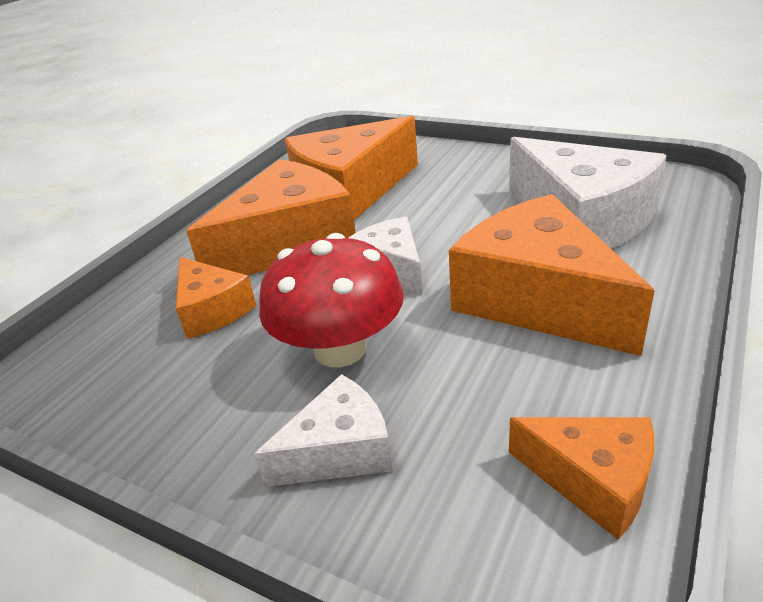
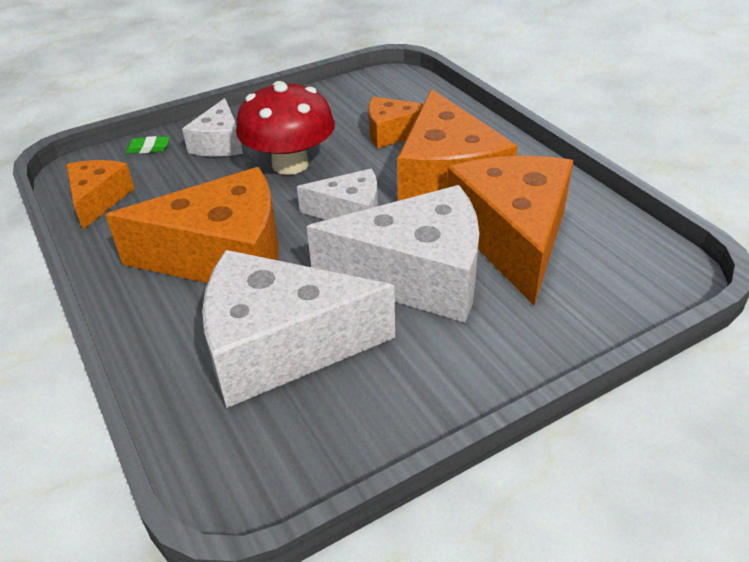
camera: 120 degrees right, 5 degrees up
orange cheese [509,417,654,540] -> orange cheese turned 120 degrees clockwise [66,160,135,230]
none -> green eraser [126,136,170,154]
none -> white cheese [307,185,479,323]

